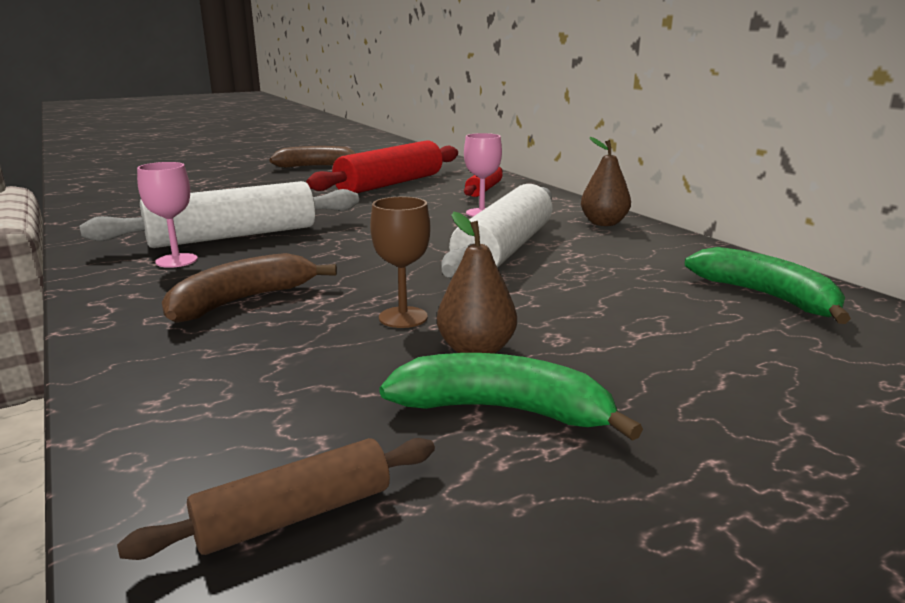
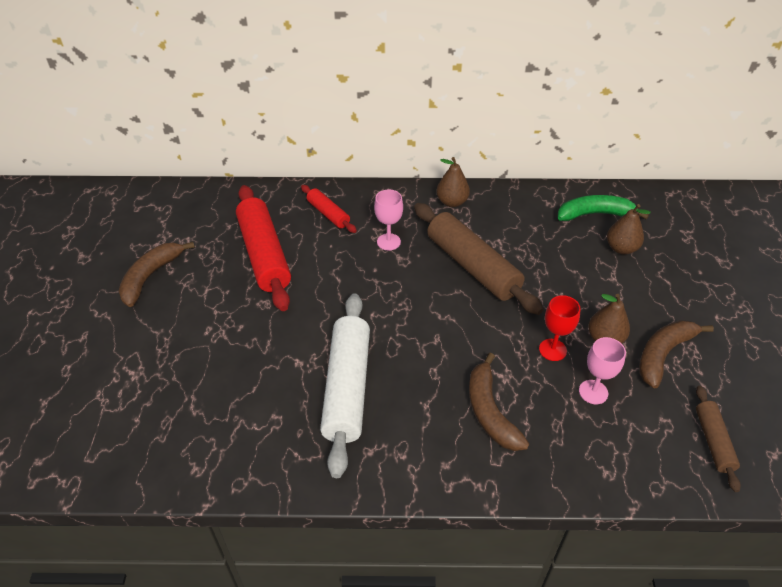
camera: 60 degrees left, 25 degrees up
pink goblet [137,162,198,268] -> pink goblet moved to [579,337,626,404]
brown goblet [370,197,431,328] -> red goblet [539,295,581,361]
green banana [379,353,643,441] -> brown banana [639,320,714,389]
white rolling pin [441,184,552,279] -> brown rolling pin [414,203,543,315]
none -> brown pear [607,204,651,254]

